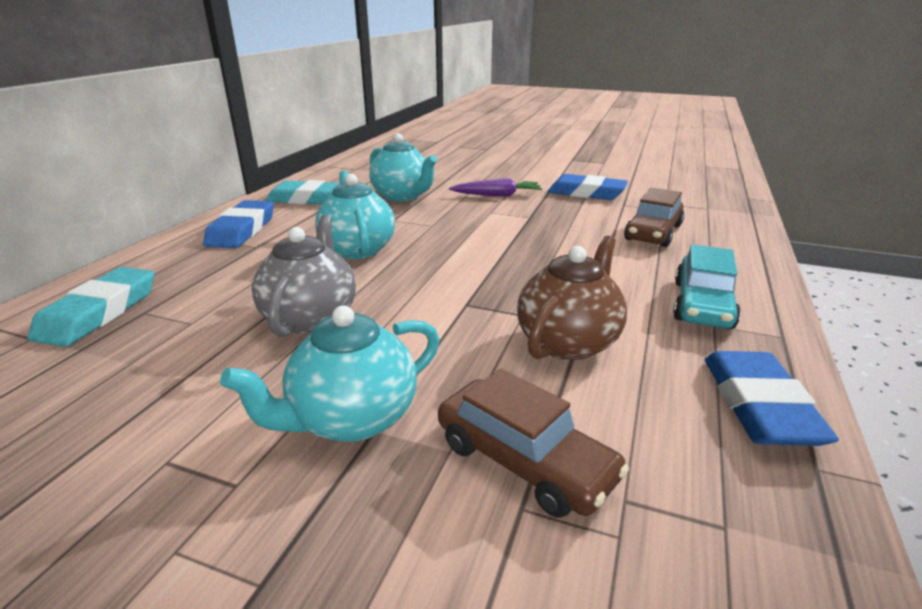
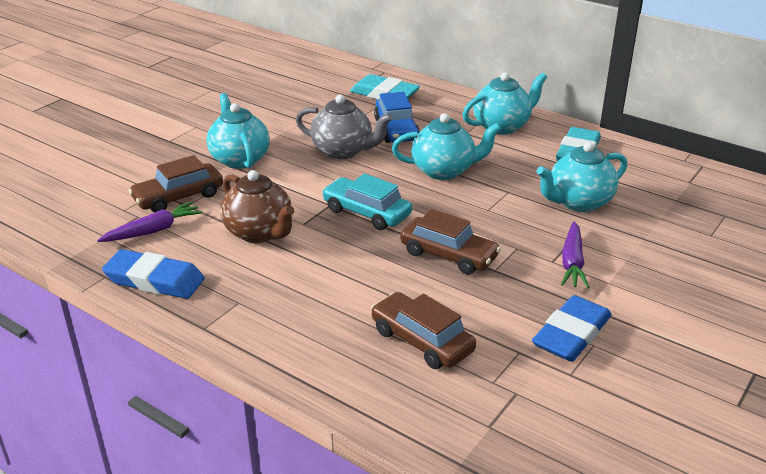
camera: 105 degrees right, 5 degrees up
blue eraser [203,200,274,248] -> turquoise teapot [463,72,547,135]
turquoise car [673,244,741,329] -> turquoise car moved to [322,174,412,230]
none -> purple carrot [97,201,203,242]
none -> blue car [374,92,420,143]
none -> brown car [400,209,501,275]

